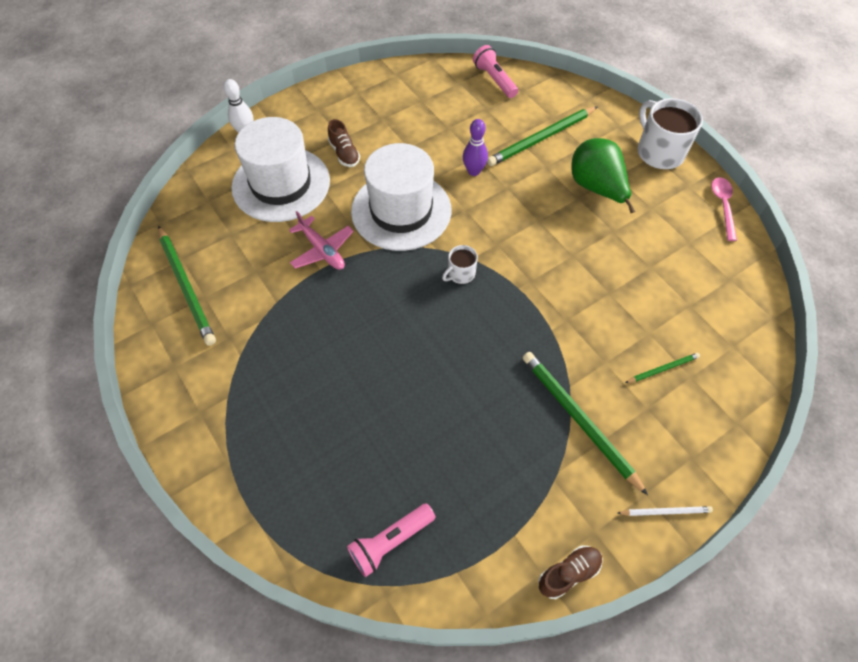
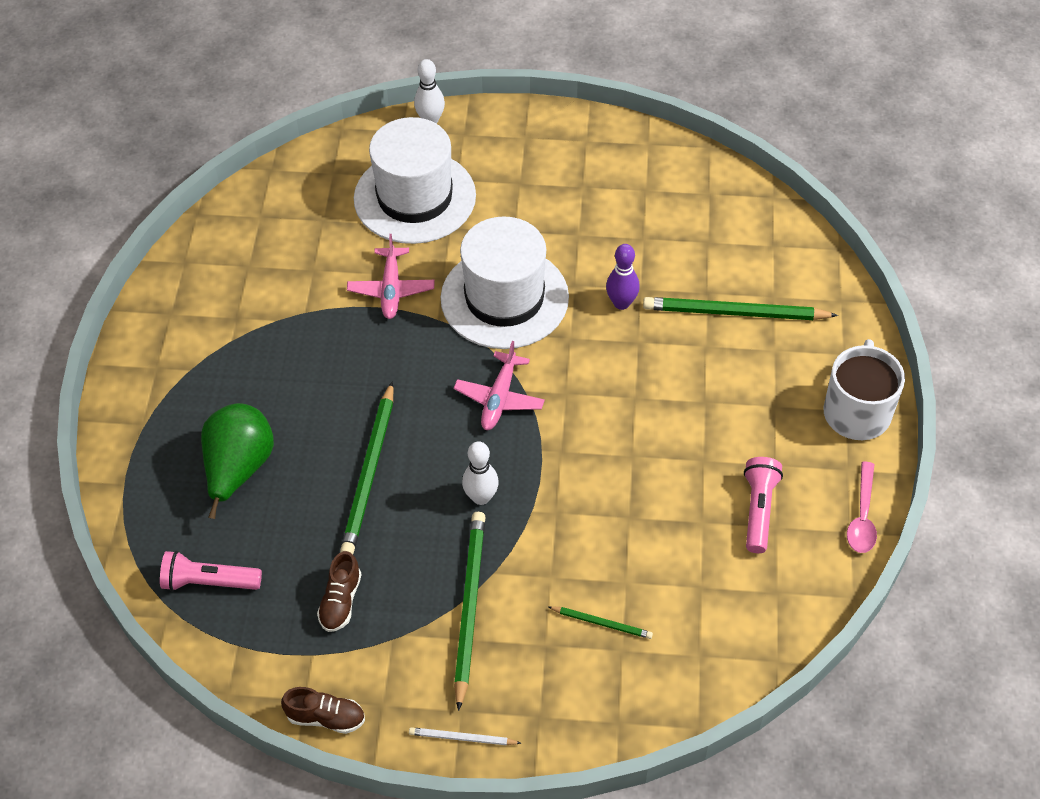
camera: 40 degrees right, 5 degrees down
green pencil [158,225,216,346] -> green pencil moved to [340,381,393,555]
brown shoe [328,119,360,167] -> brown shoe moved to [317,551,362,632]
white mug [442,245,478,284] -> pink plane [454,341,545,430]
pink flashlight [473,45,518,98] -> pink flashlight moved to [744,457,783,553]
green pear [571,138,635,214] -> green pear moved to [201,403,274,519]
white pencil [618,506,713,516] -> white pencil turned 150 degrees clockwise [409,727,521,745]
pink spoon [711,177,737,241] -> pink spoon turned 150 degrees clockwise [847,462,877,553]
none -> white bowling pin [462,441,499,505]

